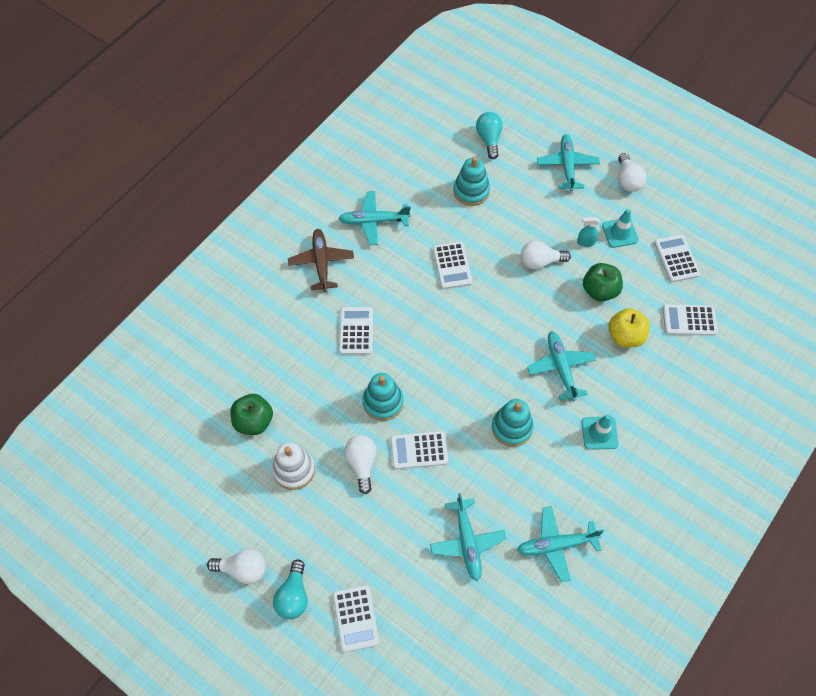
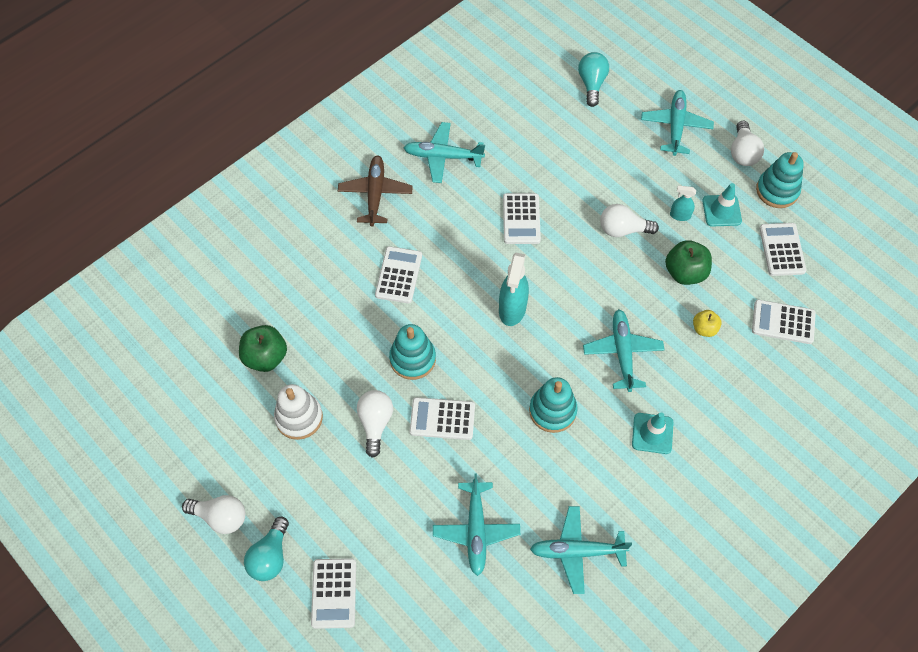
camera: 10 degrees right, 0 degrees up
turquoise stacking toy [454,157,490,206] -> turquoise stacking toy moved to [756,152,804,208]
yellow apple [608,308,650,347] -> yellow apple [693,310,722,337], size x0.60
none -> turquoise spray bottle [499,253,529,326]

